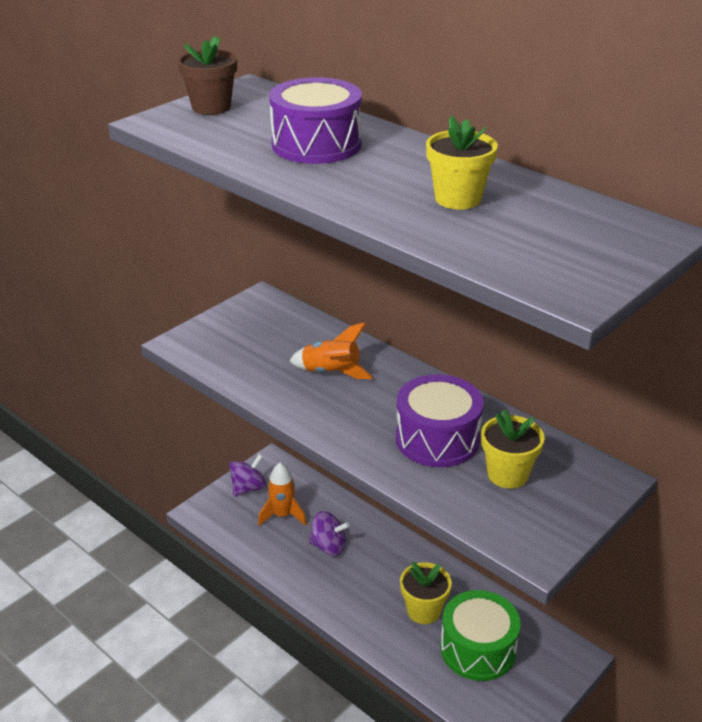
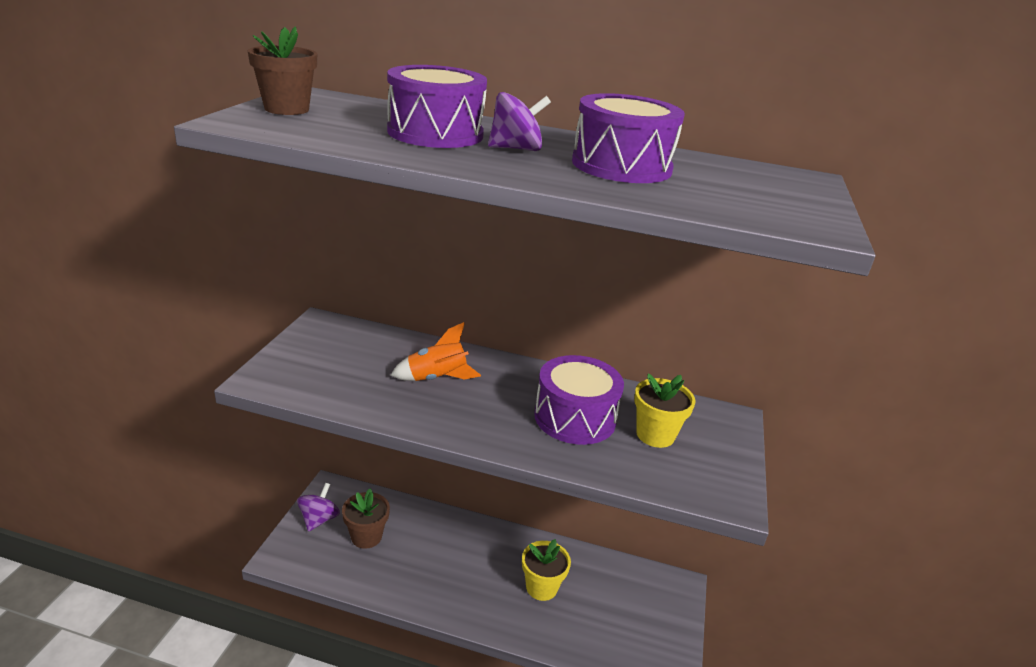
camera: 30 degrees left, 5 degrees down
orange rocket [258,463,306,526] -> brown flower pot [342,489,390,549]
purple spinning top [309,511,350,556] -> purple spinning top moved to [488,92,551,151]
yellow flower pot [426,116,498,210] -> purple drum [572,93,685,183]
green drum [440,590,520,681] -> none

